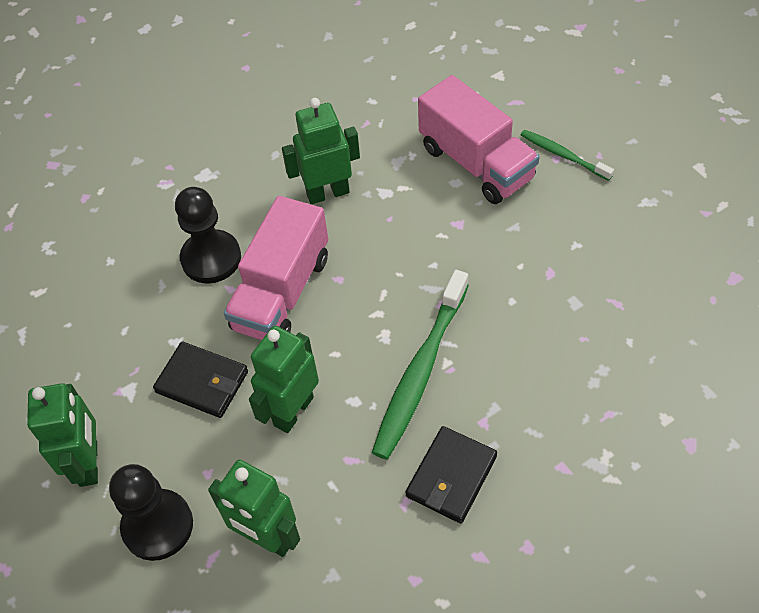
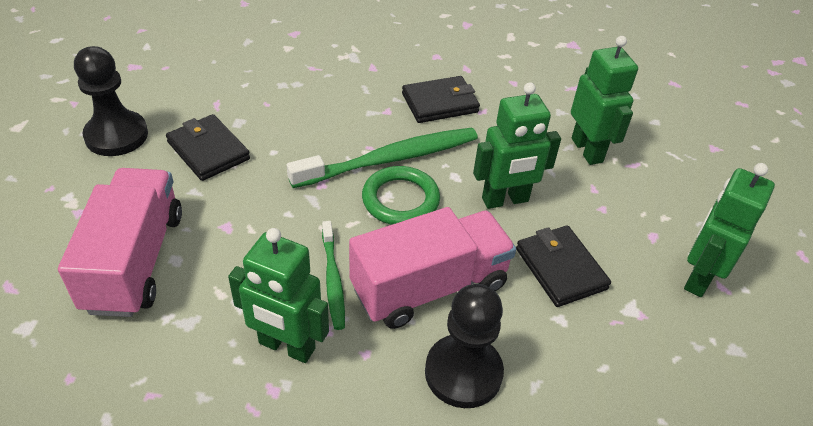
camera: 145 degrees left, 10 degrees down
black pawn [109,464,193,561] -> black pawn moved to [74,46,148,156]
green toothbrush [521,129,614,181] -> green toothbrush moved to [322,221,345,330]
none -> black wallet [166,114,250,181]
none -> green ring [362,166,440,225]

